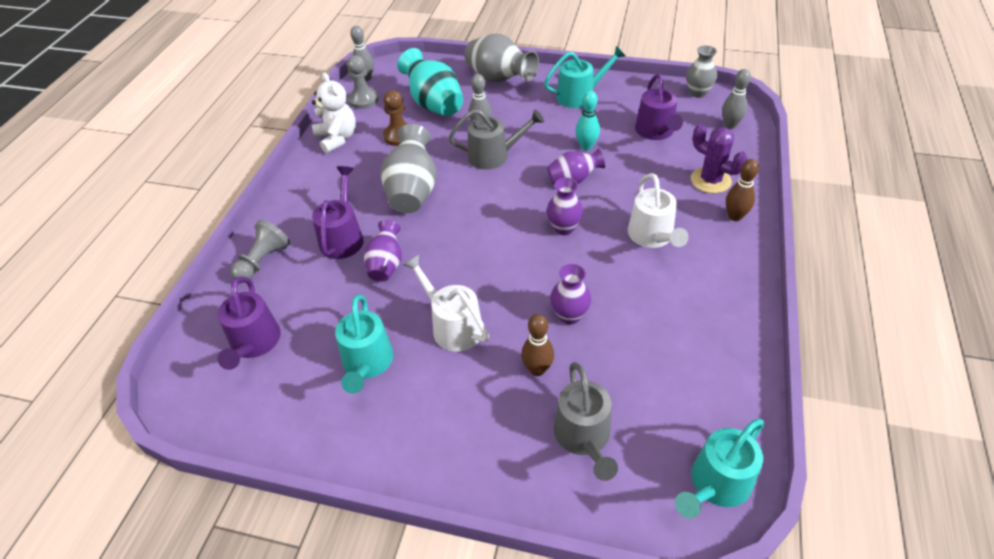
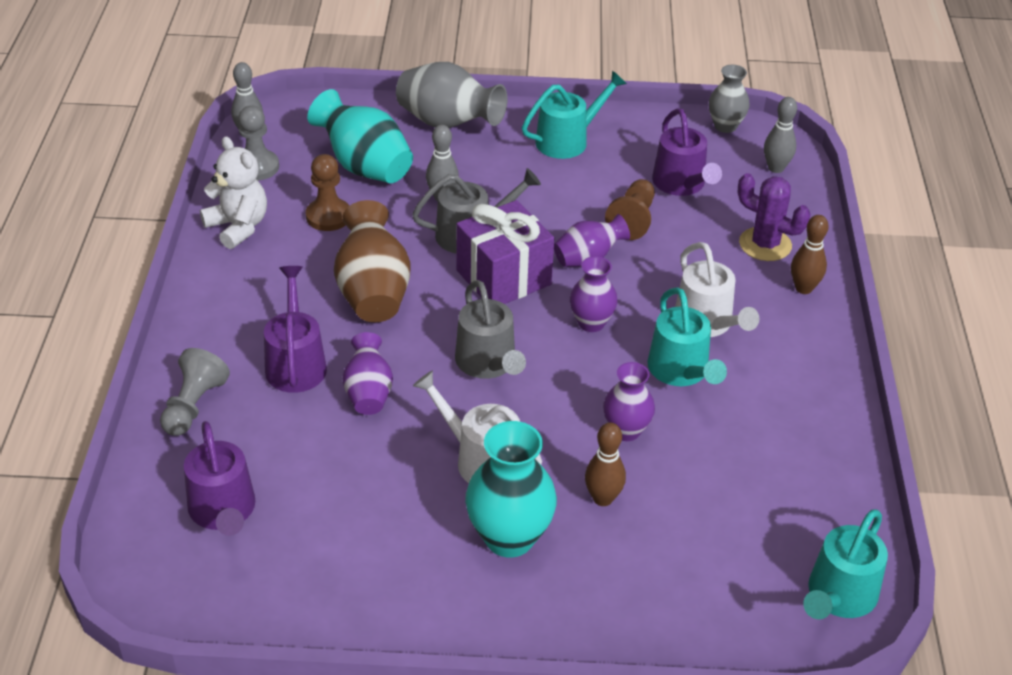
camera: 15 degrees left, 5 degrees down
turquoise watering can [335,294,394,394] -> turquoise watering can moved to [648,287,727,386]
grey vase [381,124,437,213] -> brown vase [334,200,410,322]
grey watering can [554,362,618,481] -> grey watering can moved to [455,280,526,379]
turquoise bowling pin [576,91,600,150] -> none
none -> purple gift [456,200,554,304]
none -> turquoise vase [465,421,557,558]
none -> brown pawn [605,179,655,240]

